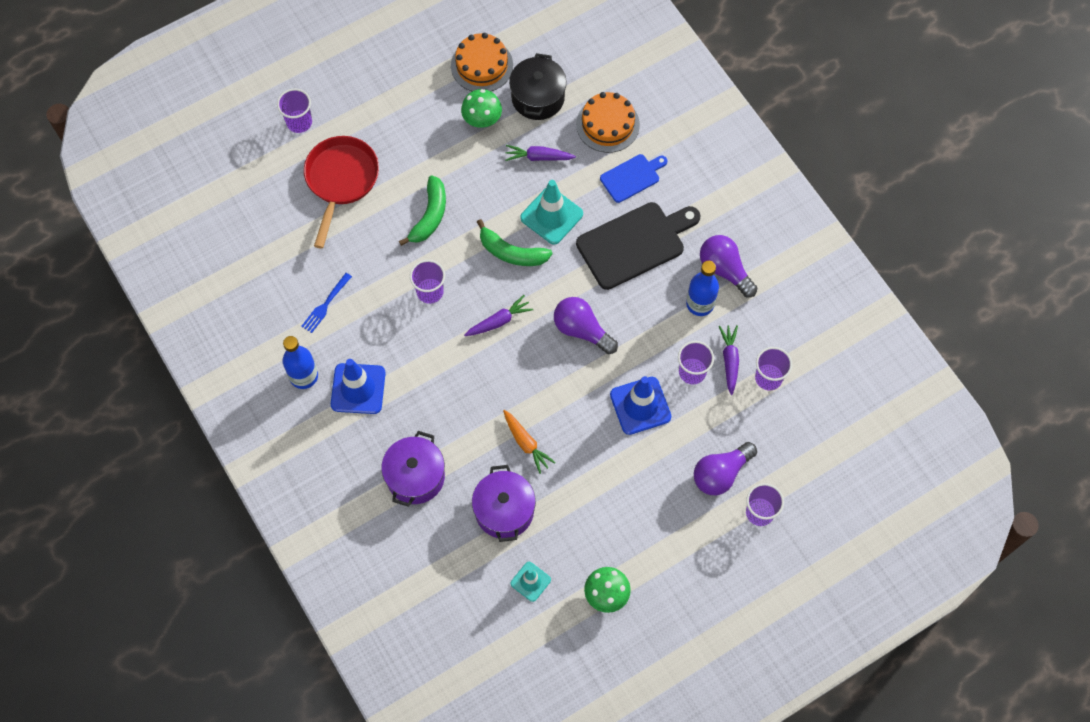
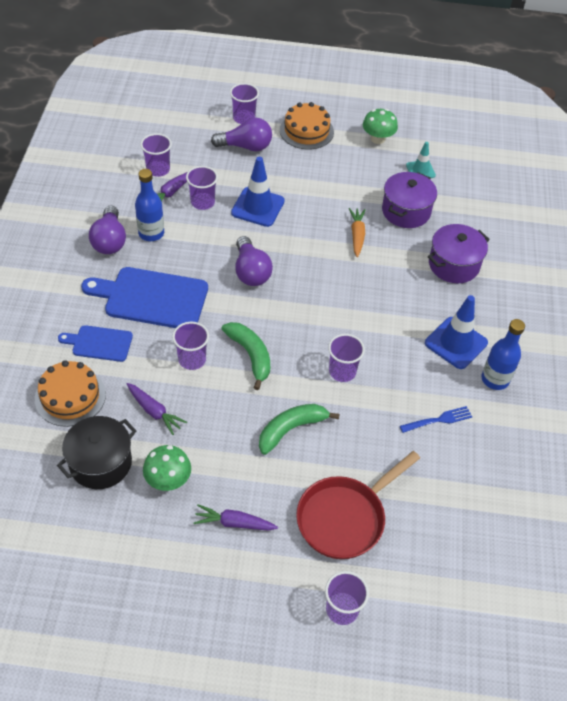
camera: 145 degrees left, 15 degrees down
orange cake [451,33,513,91] -> orange cake moved to [280,102,334,149]
purple carrot [464,295,533,336] -> purple carrot moved to [193,504,278,531]
turquoise traffic cone [520,180,583,245] -> purple cup [172,322,209,370]
black cutting board [576,202,700,290] -> blue cutting board [81,267,208,328]

